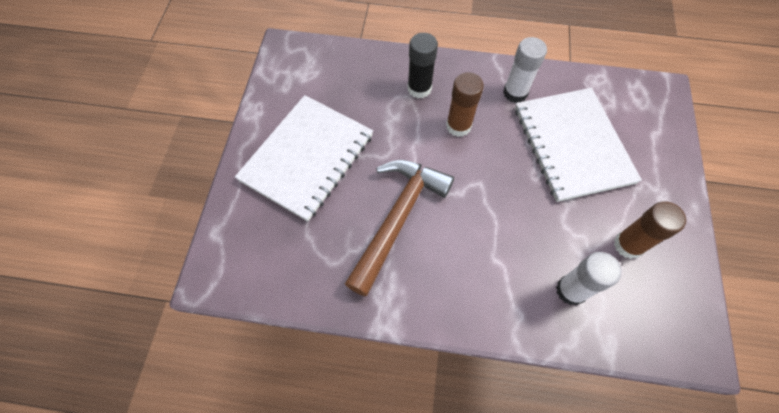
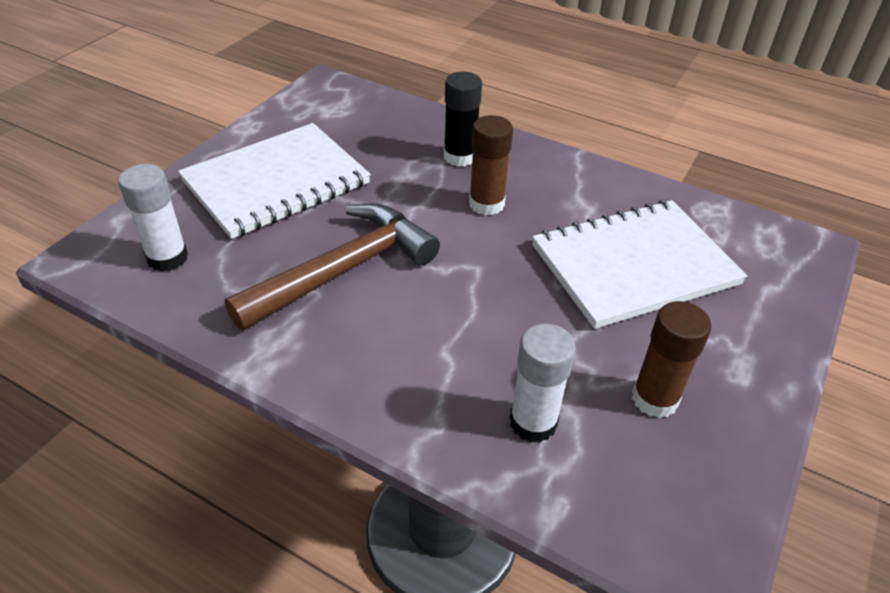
camera: 20 degrees right, 20 degrees down
white glue stick [503,37,547,103] -> white glue stick moved to [118,164,188,272]
white notebook [515,88,642,202] -> white notebook turned 60 degrees clockwise [532,200,747,329]

